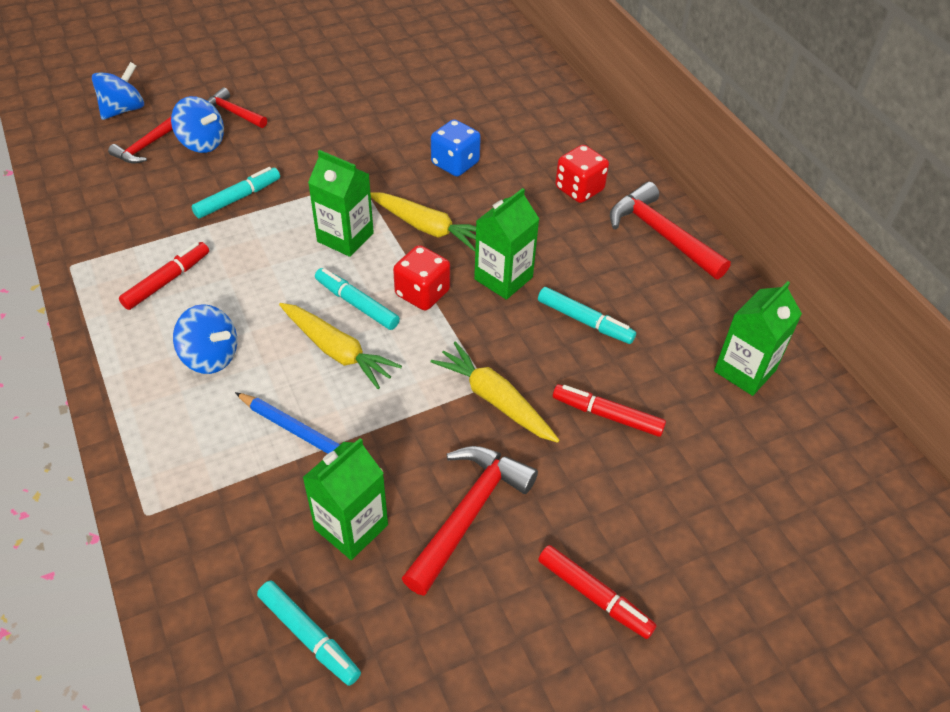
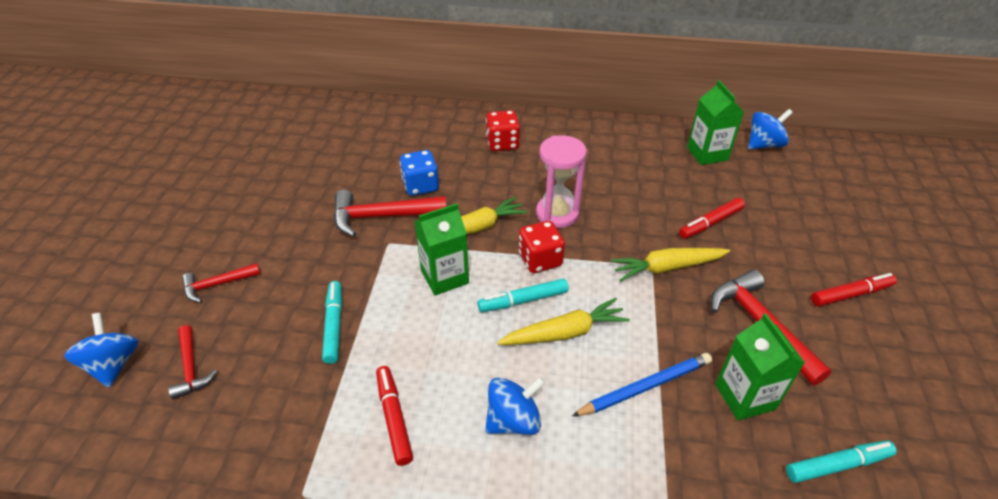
camera: 55 degrees left, 5 degrees down
blue spinning top [171,96,224,153] -> blue spinning top moved to [748,109,793,149]
green carton [474,188,539,300] -> pink hourglass [536,135,587,228]
turquoise marker [538,287,636,344] -> none
red hammer [610,182,731,279] -> red hammer moved to [334,190,446,237]

